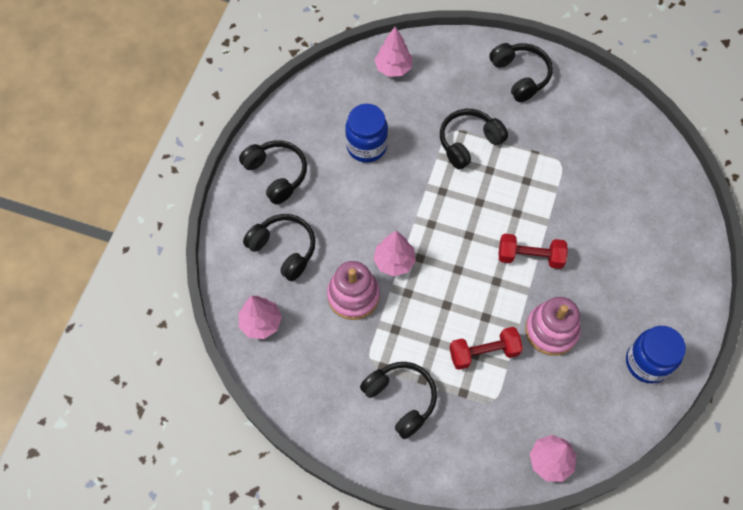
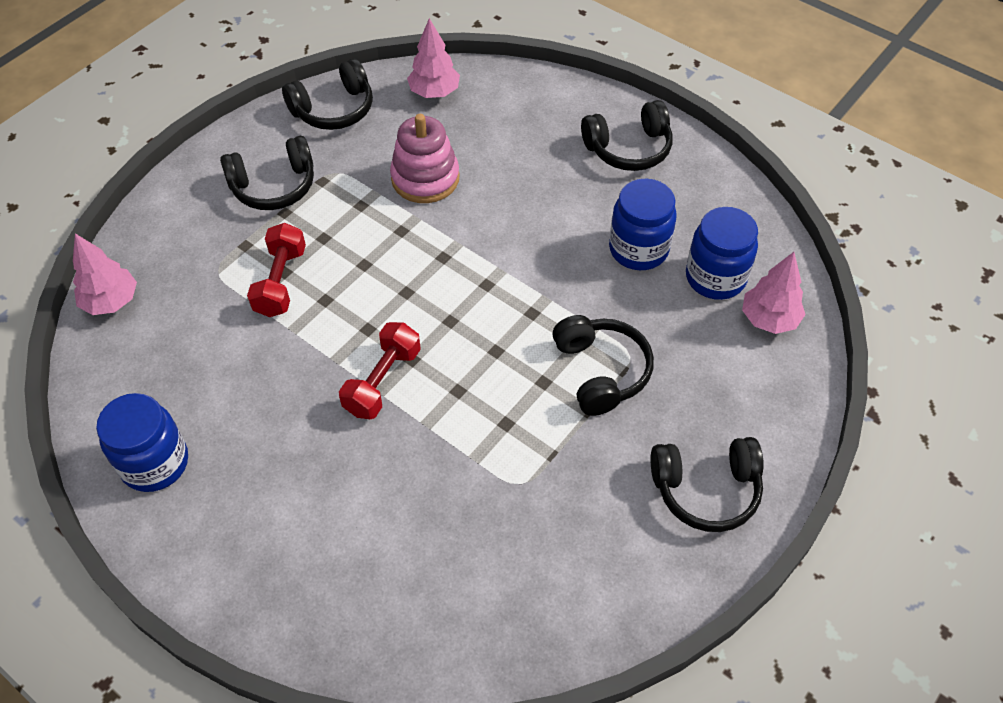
camera: 110 degrees right, 10 degrees down
black headphones [243,214,315,281] -> black headphones moved to [282,59,373,130]
pink tree [373,231,416,276] -> none
pink stacking toy [525,297,581,356] -> none
none -> blue jar [686,207,758,300]

